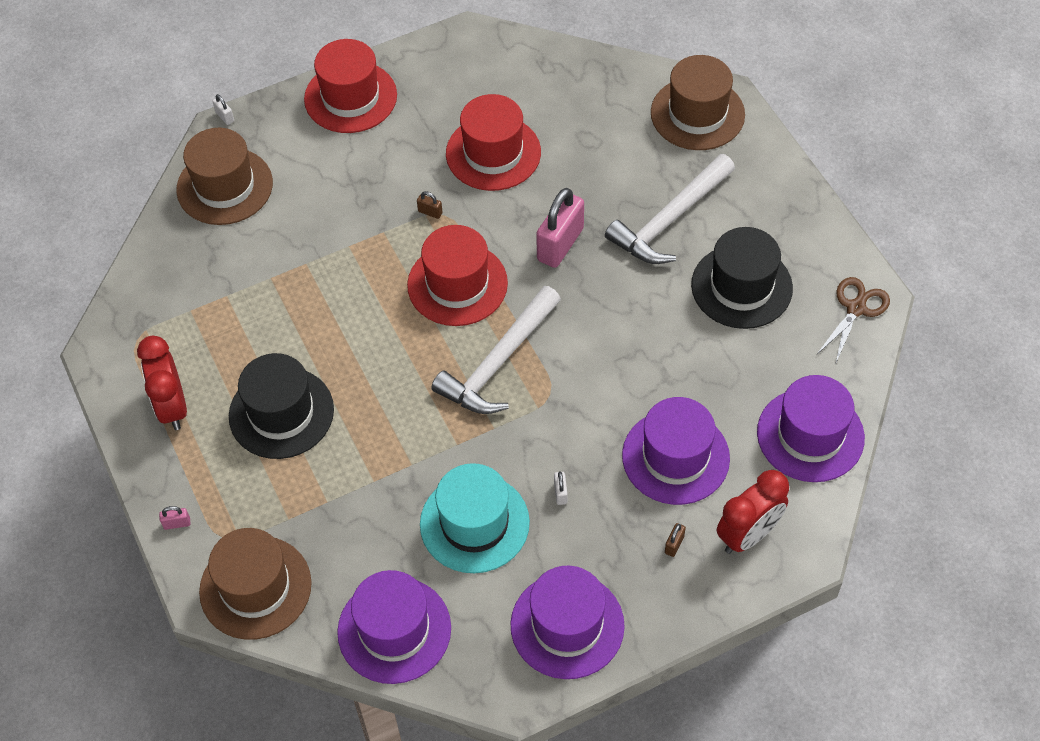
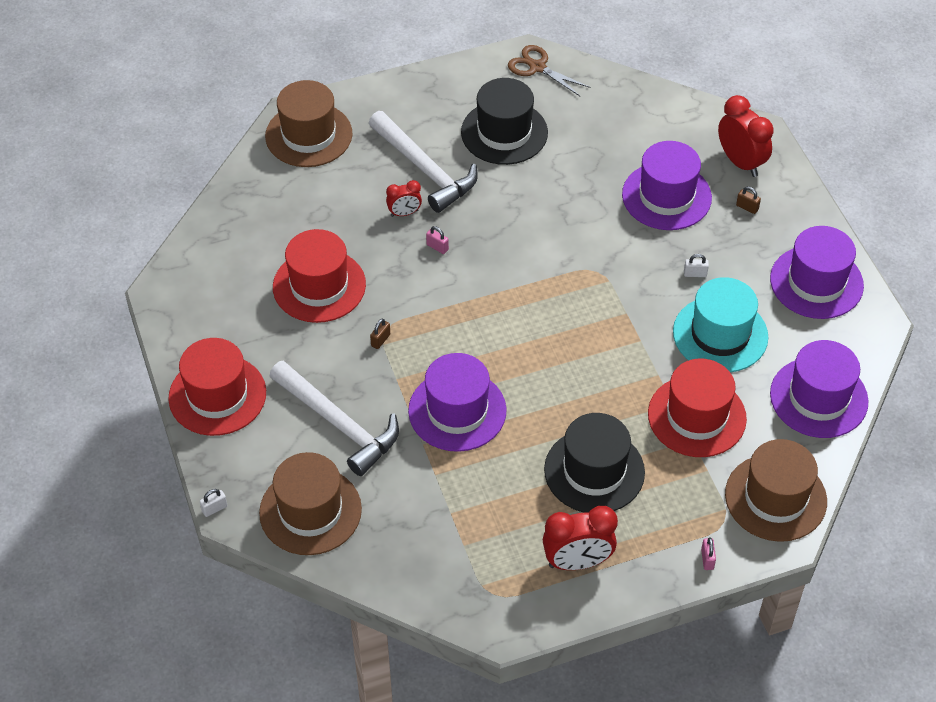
camera: 85 degrees left, 5 degrees down
red hat [407,225,508,326] -> red hat moved to [648,358,747,457]
white hammer [431,286,561,414] -> white hammer moved to [270,360,399,476]
pink padlock [536,188,584,268] -> pink padlock [426,226,449,254], size x0.41
purple hat [757,375,865,482] -> purple hat moved to [408,353,507,452]
none -> red clock [386,180,422,217]

